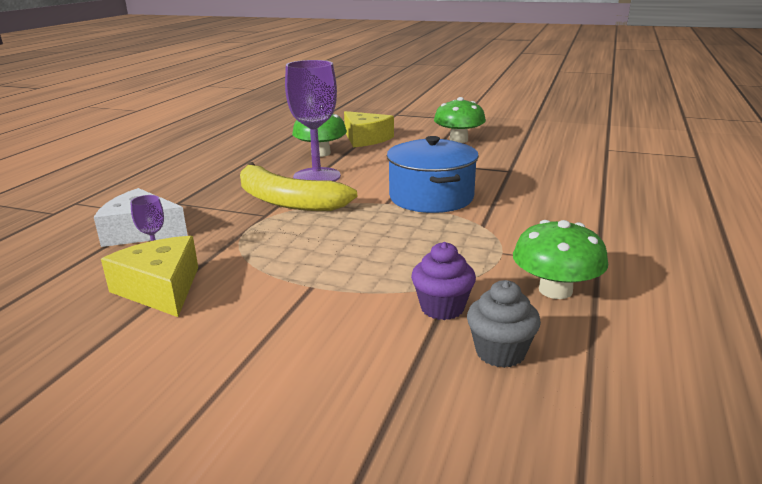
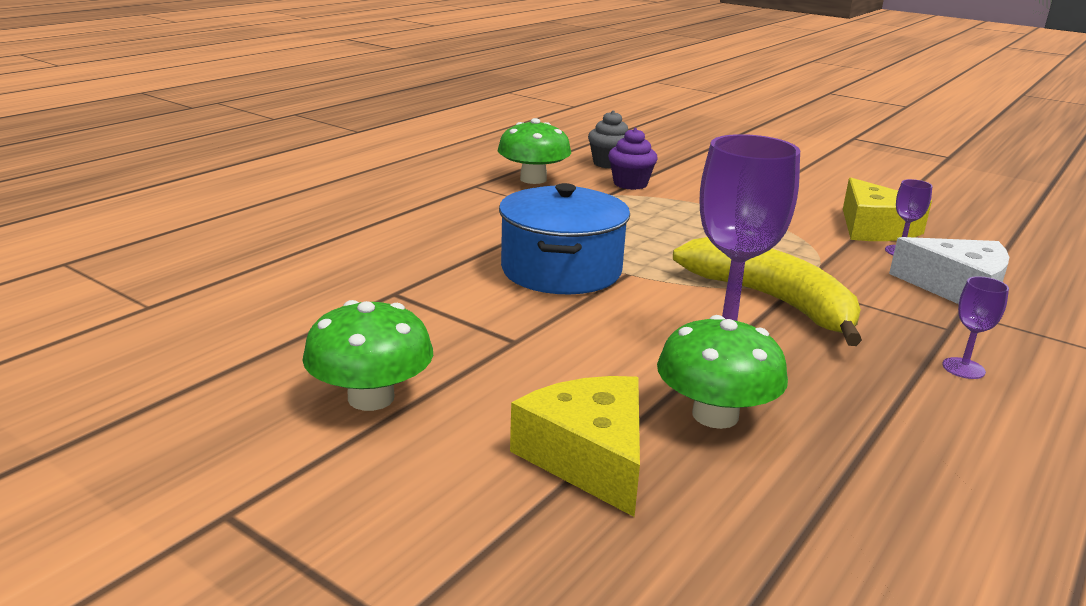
camera: 165 degrees left, 0 degrees up
none -> purple goblet [942,276,1009,379]

